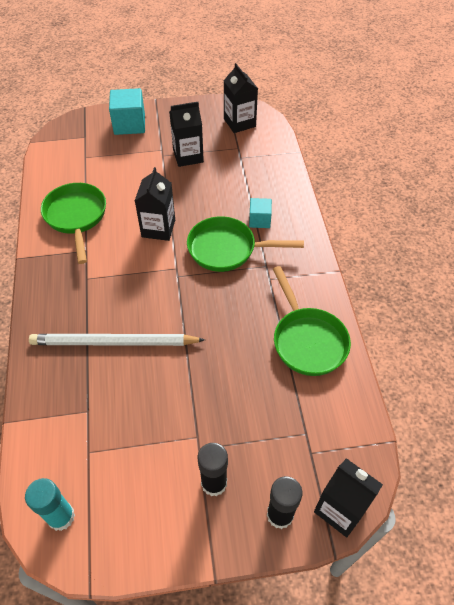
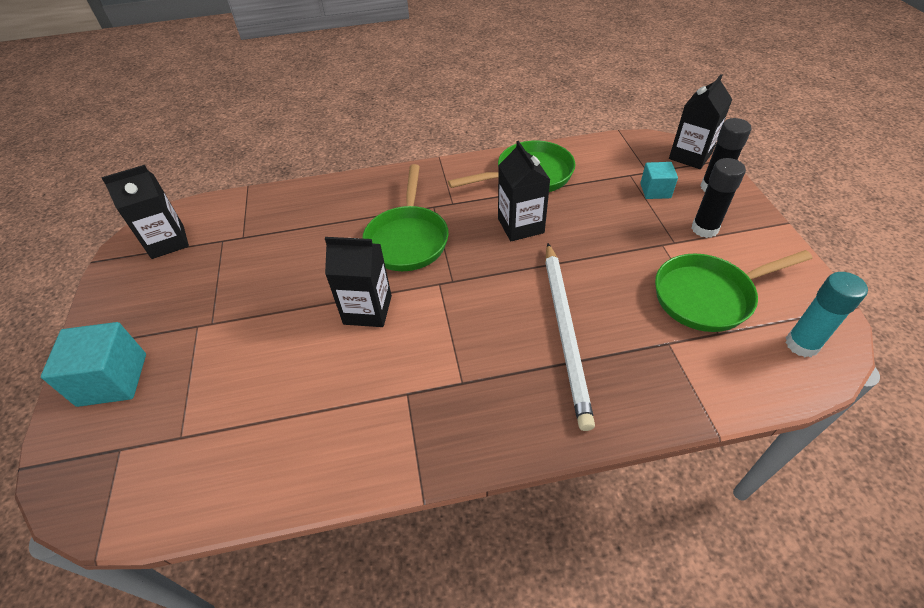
camera: 90 degrees left, 5 degrees down
green pan [41,183,106,264] -> green pan moved to [655,250,812,332]
black carton [169,102,204,167] -> black carton moved to [498,141,550,241]
turquoise cube [249,198,272,228] -> turquoise cube moved to [640,162,678,199]

